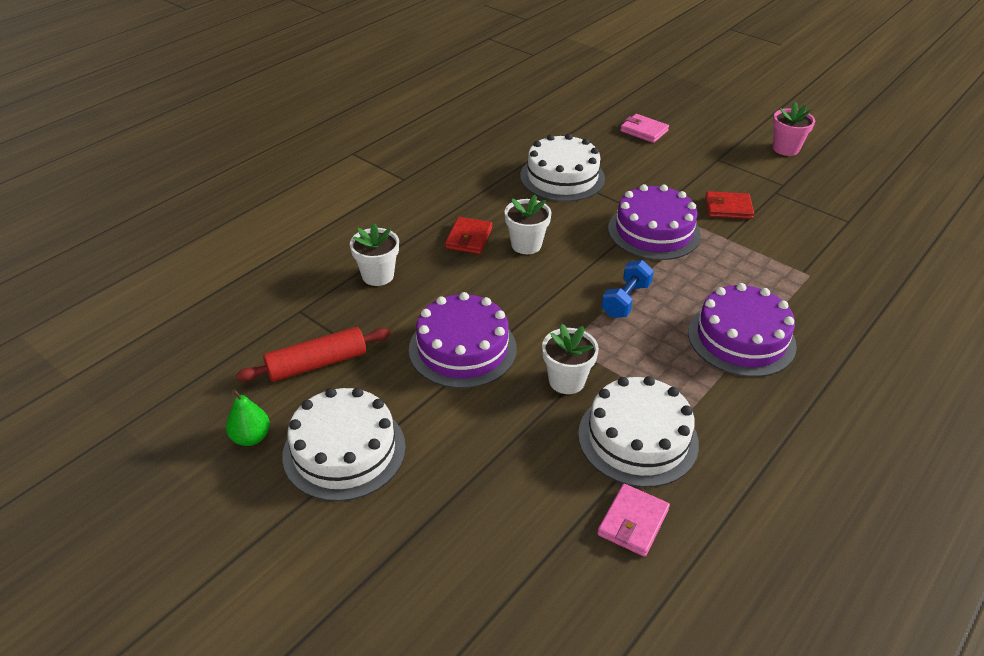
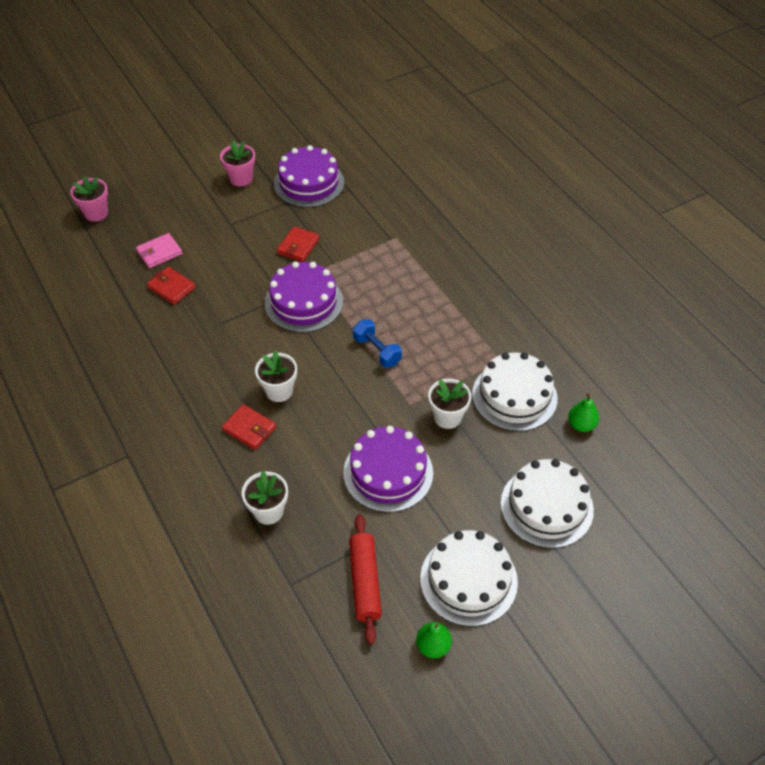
camera: 70 degrees left, 10 degrees up
white cake [520,134,605,202] -> white cake moved to [501,459,594,548]
pink wallet [597,484,670,557] -> green pear [568,393,599,432]
purple cake [688,283,797,377] -> purple cake moved to [274,145,344,208]
none -> pink flower pot [70,176,108,222]
none -> red wallet [147,267,196,305]

